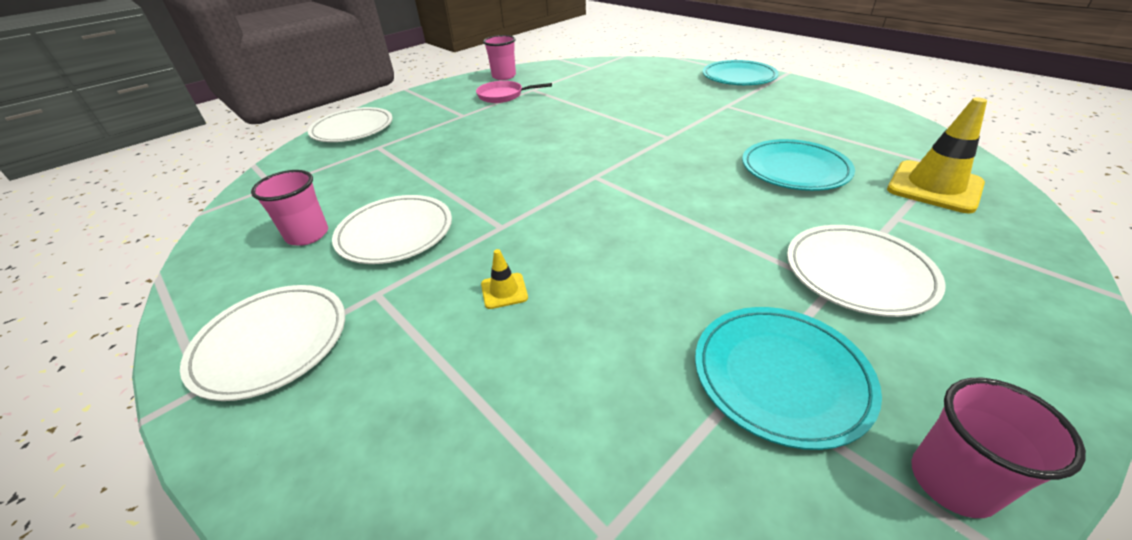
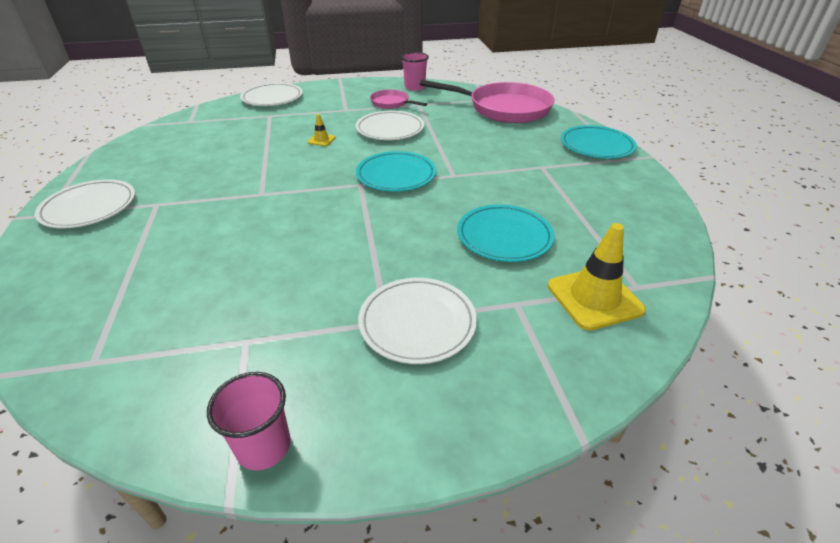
camera: 30 degrees right, 0 degrees up
pink cup [251,170,328,246] -> none
white plate [332,195,452,264] -> white plate moved to [356,111,424,140]
yellow traffic cone [481,249,528,309] -> yellow traffic cone moved to [307,114,336,146]
turquoise plate [695,307,882,450] -> turquoise plate moved to [356,151,436,192]
none -> pink pan [420,80,554,123]

